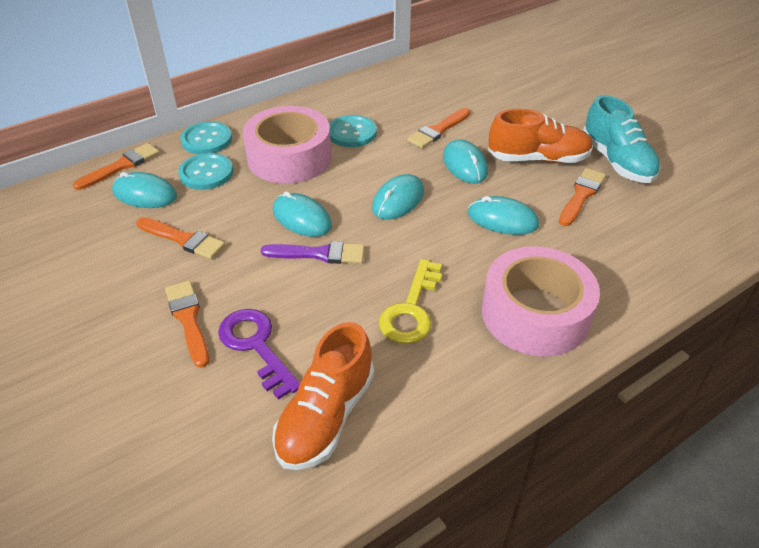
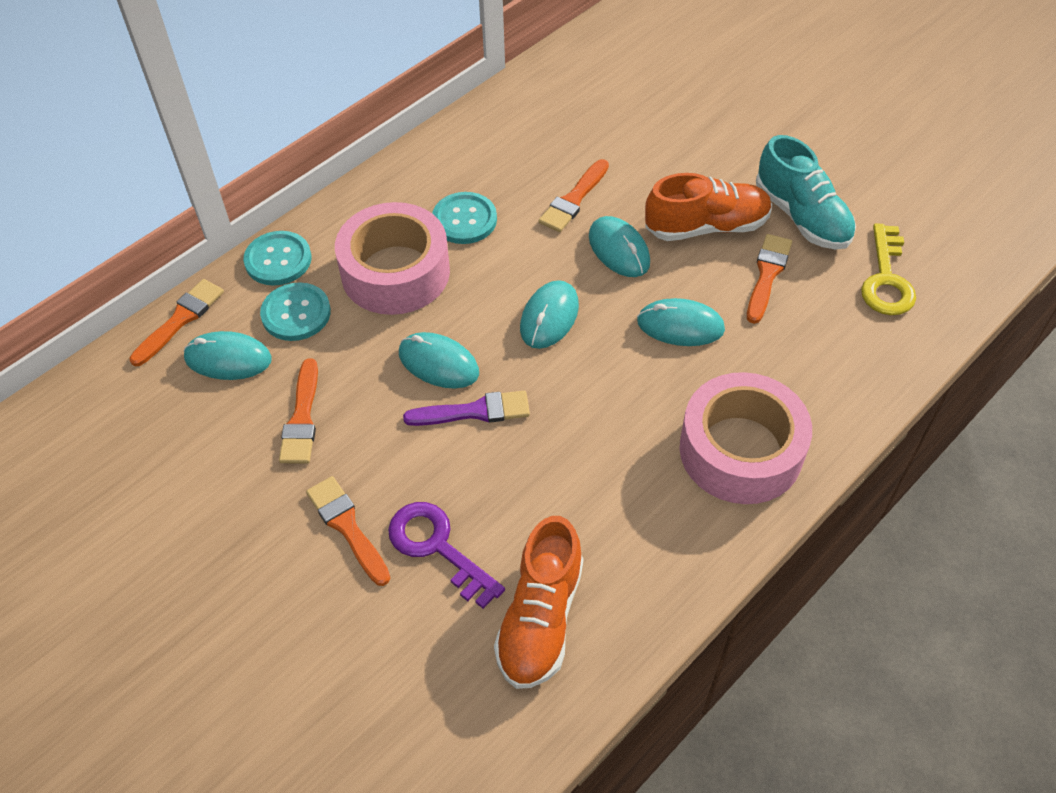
camera: 10 degrees left, 10 degrees up
orange brush [136,217,225,259] -> orange brush turned 75 degrees clockwise [279,358,318,463]
yellow key [379,259,442,344] -> yellow key moved to [861,223,916,315]

